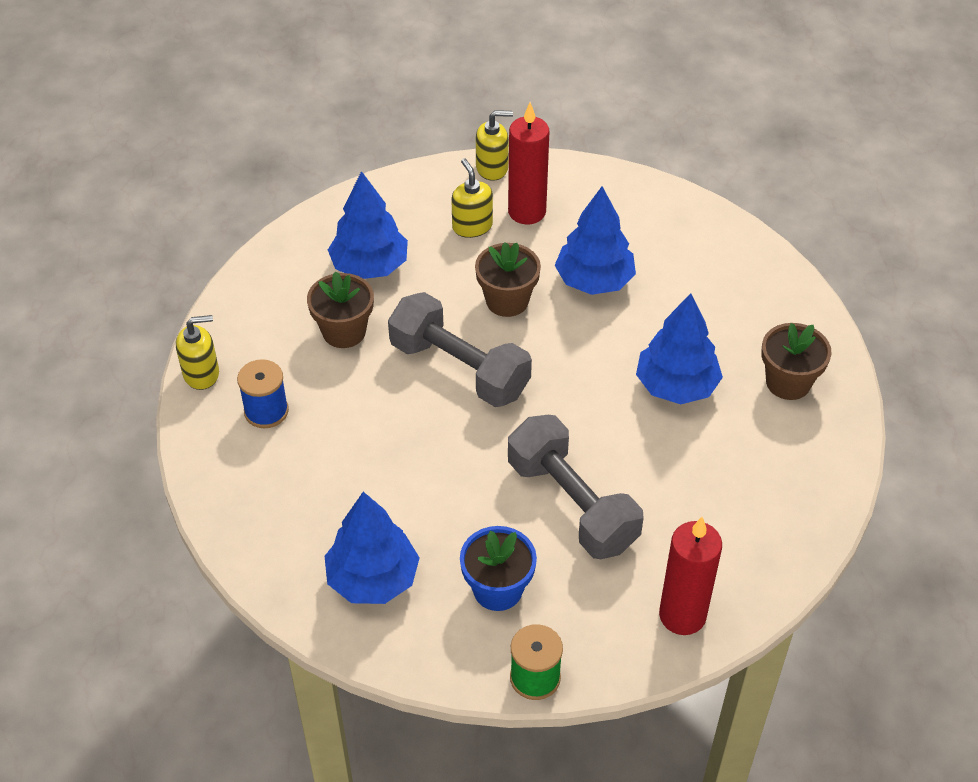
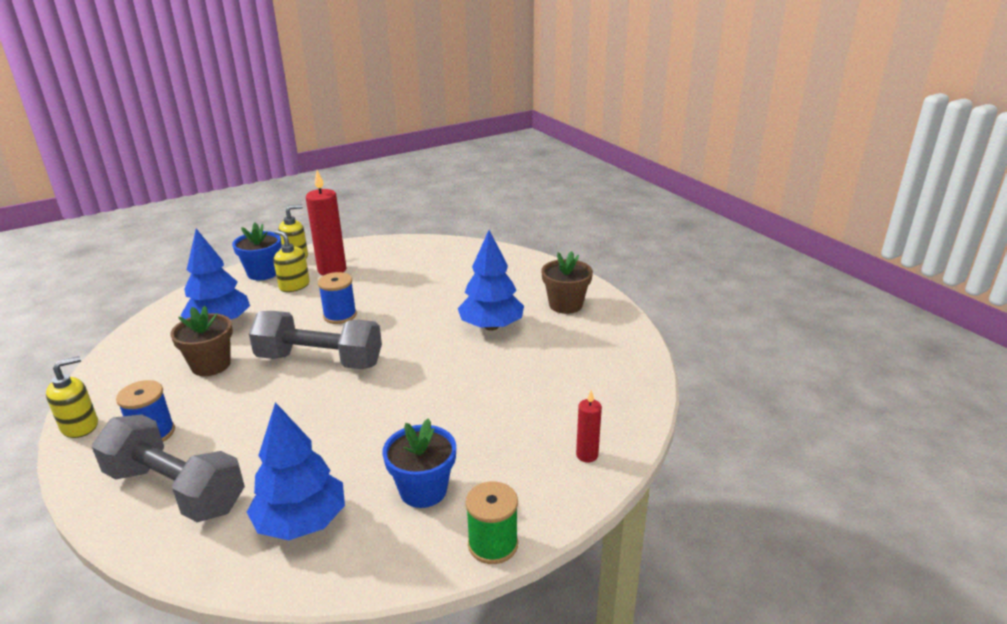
camera: 25 degrees left, 20 degrees down
brown flower pot [475,242,541,317] -> blue spool [318,272,357,324]
grey dumbbell [508,415,643,559] -> grey dumbbell moved to [92,414,245,522]
blue tree [555,186,636,295] -> none
red candle [659,517,722,635] -> red candle [576,390,602,463], size x0.53
none -> blue flower pot [232,223,281,280]

